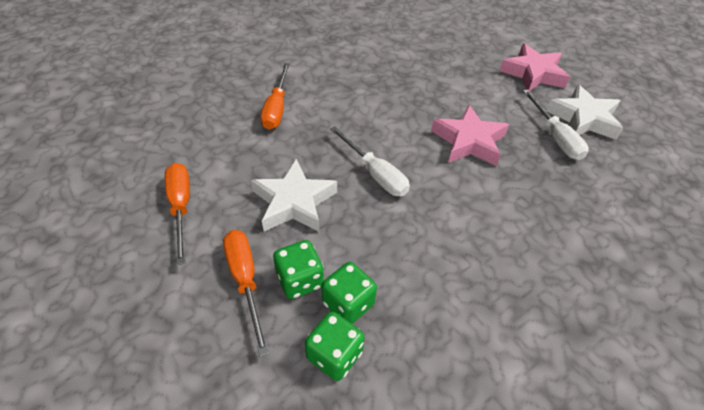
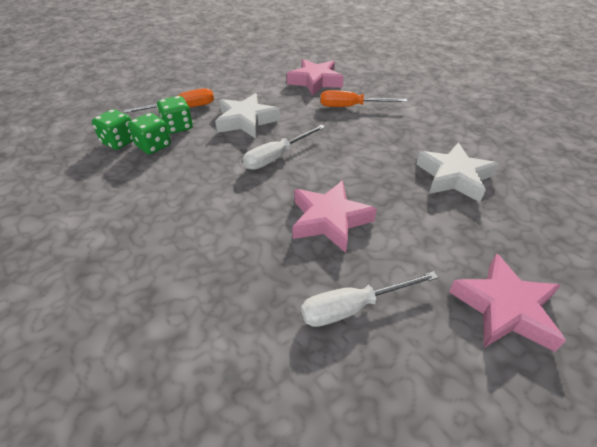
camera: 90 degrees right, 5 degrees down
orange screwdriver [165,163,190,265] -> none
white star [546,84,624,140] -> white star moved to [416,143,498,202]
none -> pink star [287,59,344,95]

